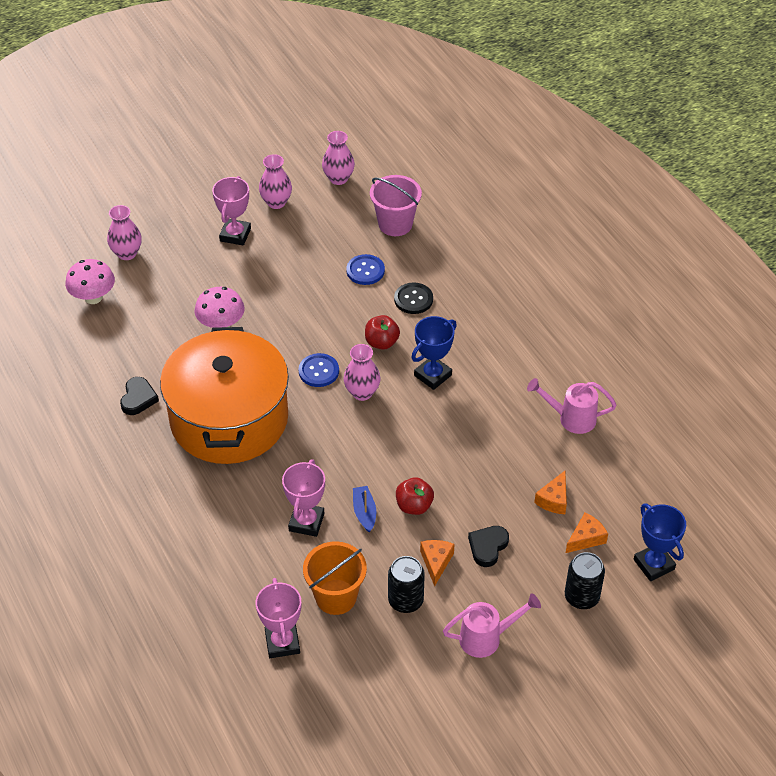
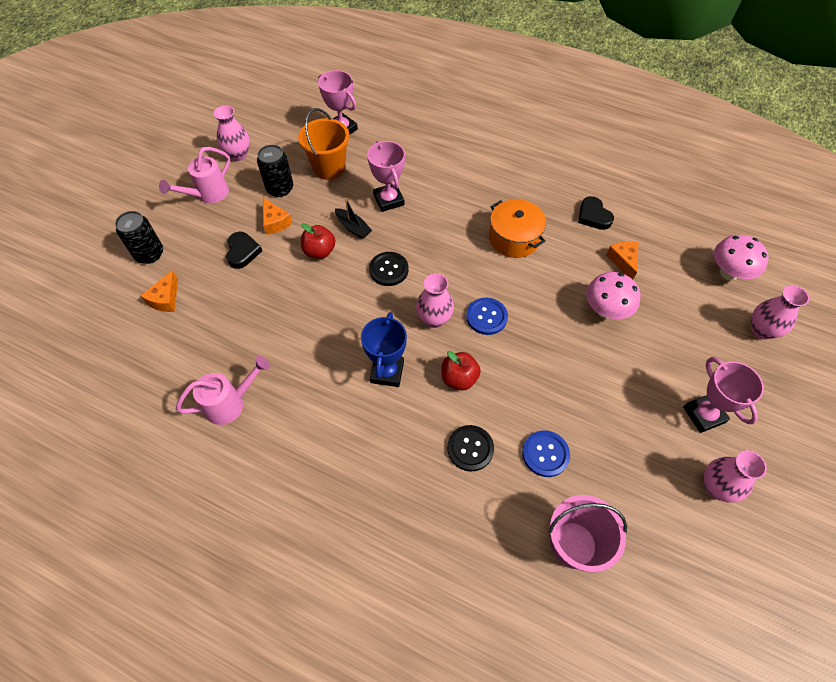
camera: 145 degrees right, 10 degrees up
orange pot [160,327,289,464] -> orange pot [489,199,546,258], size x0.47
pink vase [322,131,355,185] -> pink vase moved to [213,105,250,161]
blue boat [353,486,376,532] -> black boat [335,198,372,239]
orange cheese [534,471,567,514] -> orange cheese moved to [606,241,639,279]
blue trophy [634,504,686,581] -> none
none -> black button [369,252,409,286]

